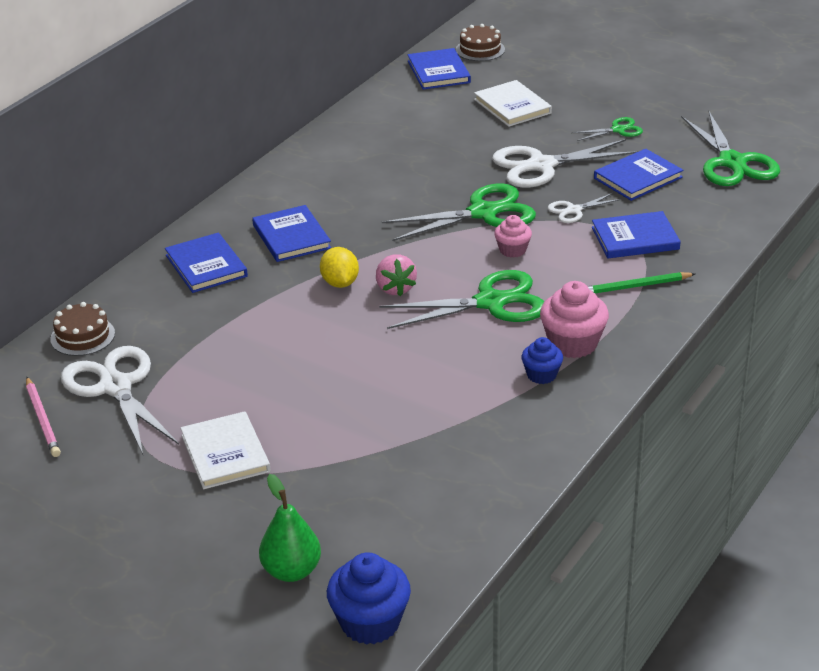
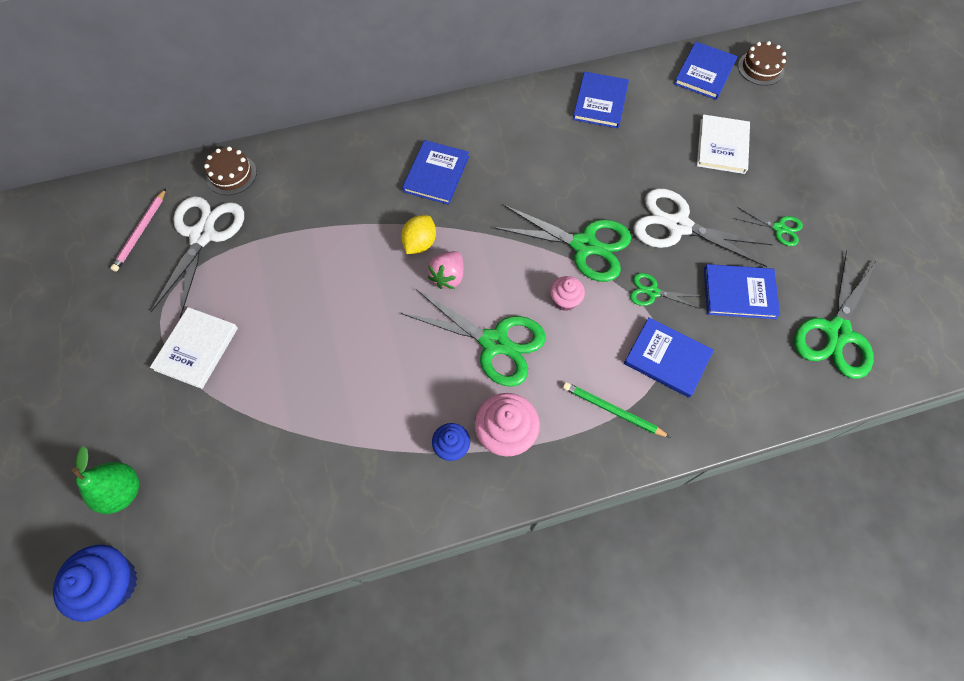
camera: 40 degrees right, 30 degrees up
blue book [165,233,248,293] -> blue book moved to [573,71,629,128]
white scissors [548,193,622,223] -> green scissors [630,273,701,309]

